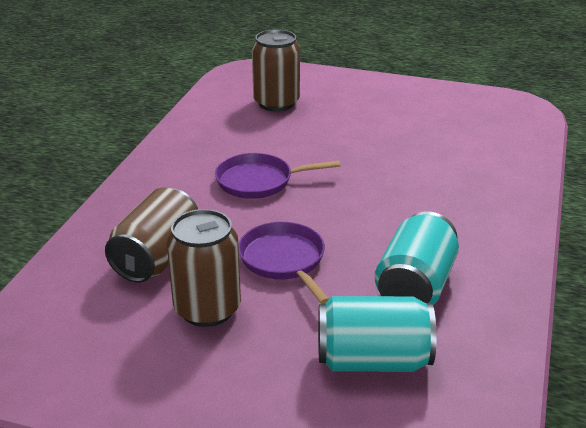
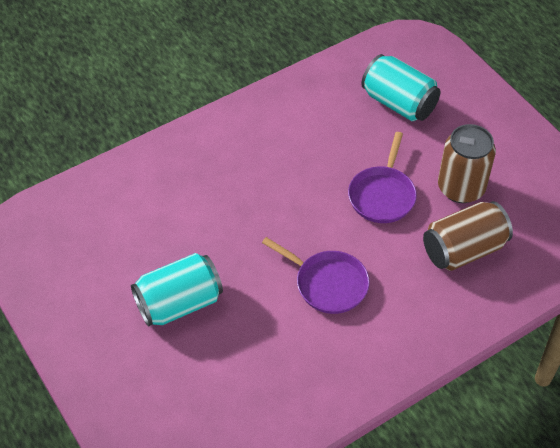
camera: 140 degrees left, 20 degrees up
brown can [252,29,300,112] -> none
turquoise can [374,211,459,305] -> turquoise can moved to [131,253,223,326]

